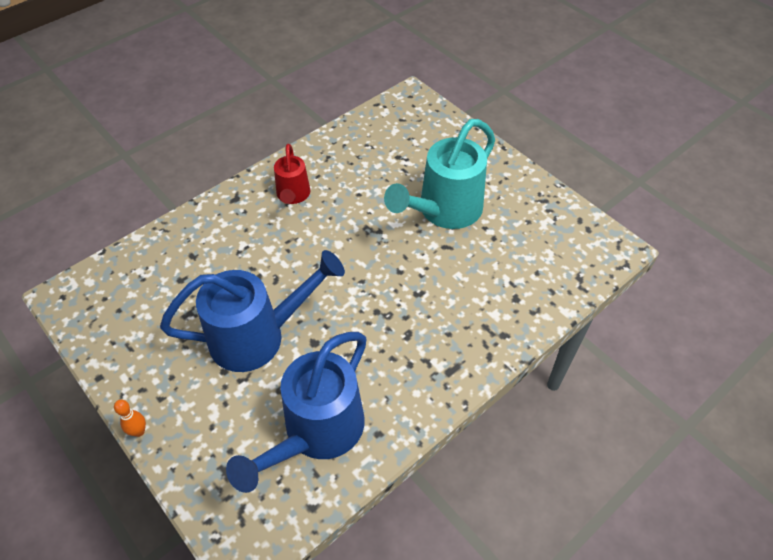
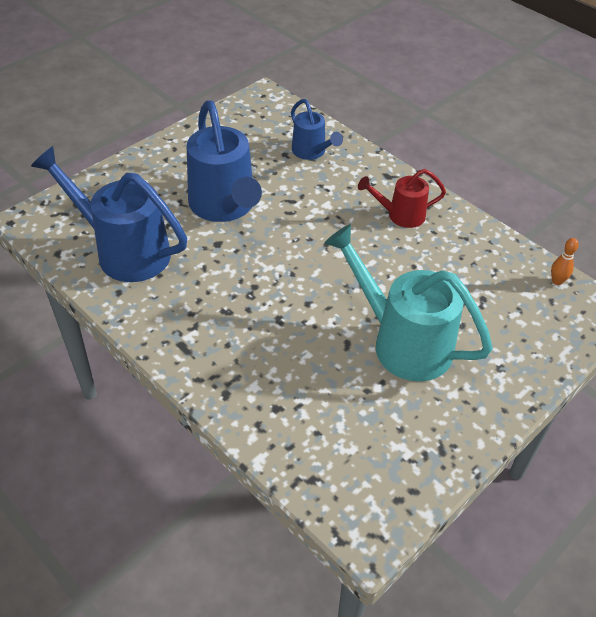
camera: 85 degrees right, 5 degrees down
orange bowling pin [114,400,146,437] -> orange bowling pin moved to [551,238,579,285]
none -> blue watering can [291,99,343,160]

